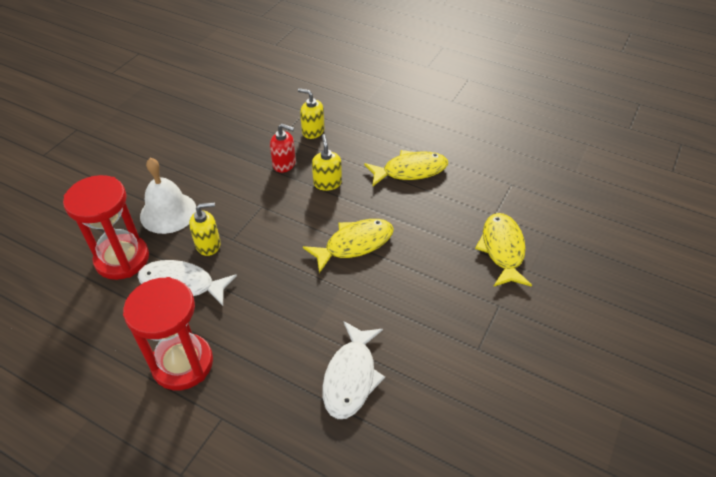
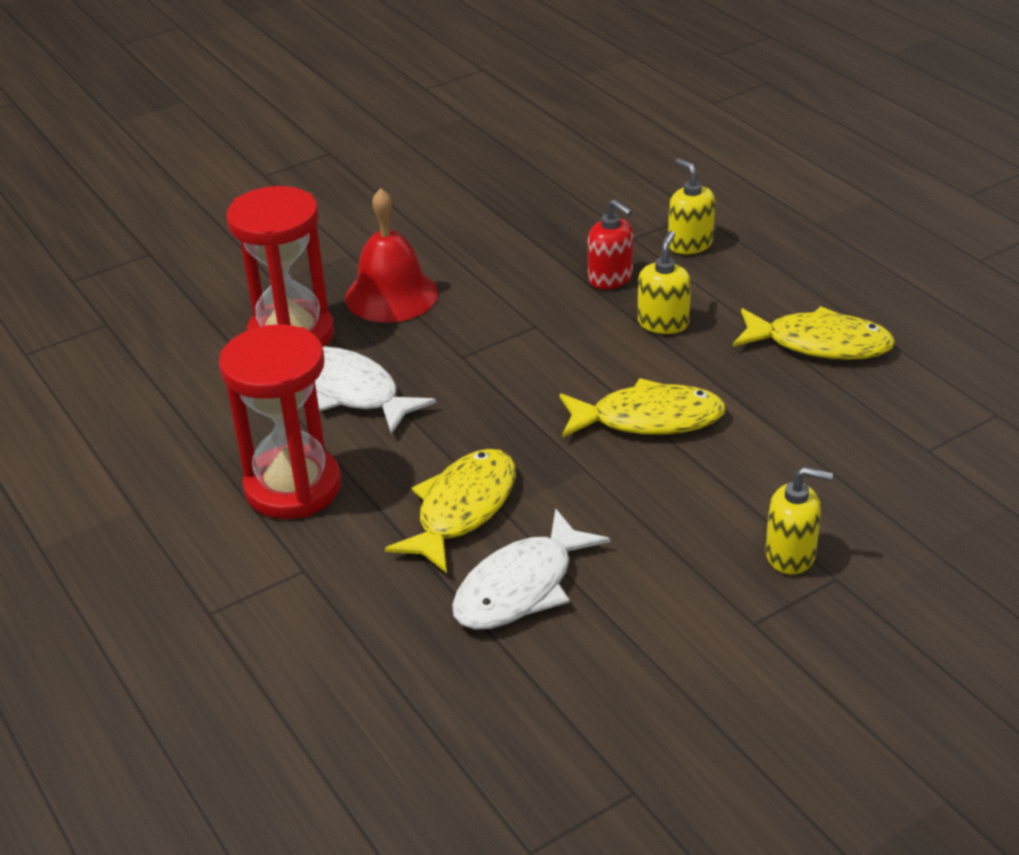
camera: 30 degrees right, 10 degrees down
white bell [140,158,196,234] -> red bell [345,188,438,323]
yellow soap dispenser [189,202,221,256] -> yellow soap dispenser moved to [765,467,833,574]
yellow fish [475,213,532,287] -> yellow fish moved to [385,449,516,573]

